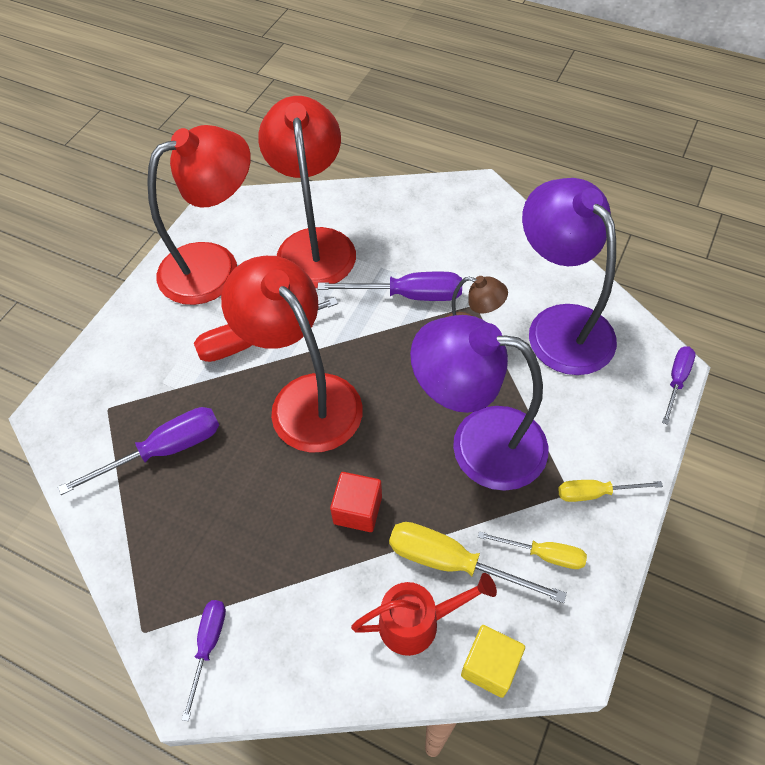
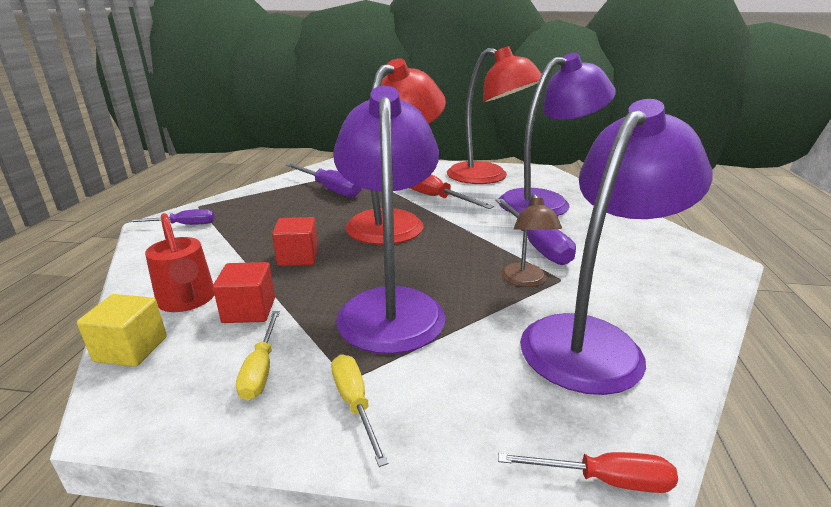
camera: 70 degrees right, 30 degrees down
red lamp [258,96,356,288] -> purple lamp [499,53,616,216]
yellow screwdriver [389,522,567,603] -> red cube [213,262,275,323]
purple screwdriver [662,346,696,425] -> red screwdriver [498,452,678,493]

